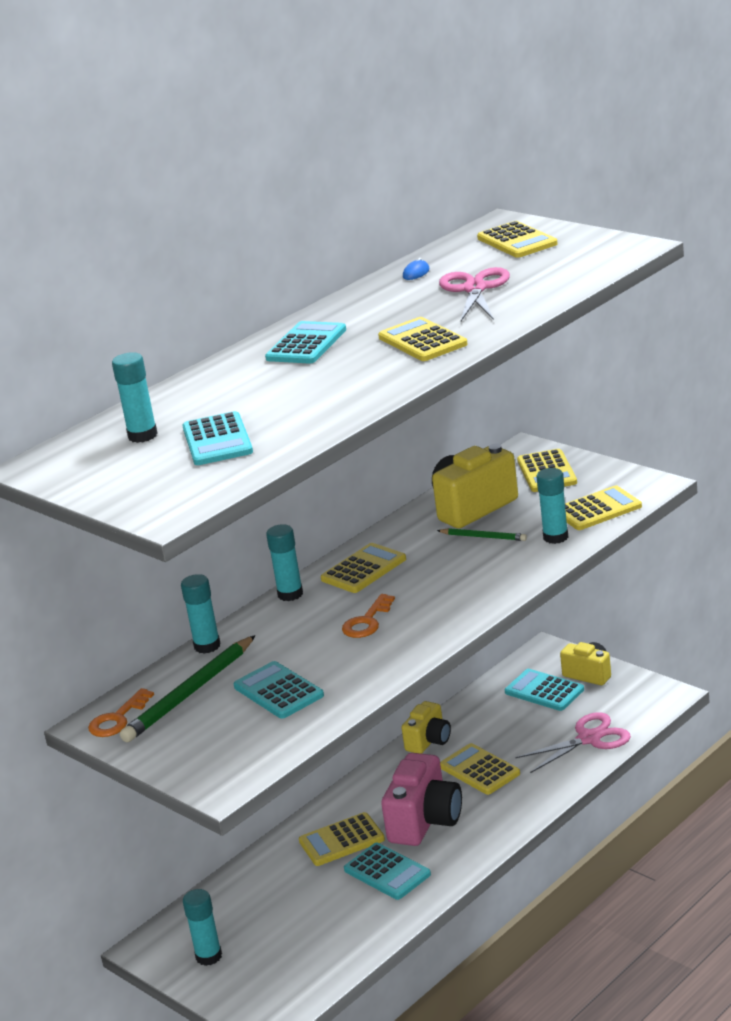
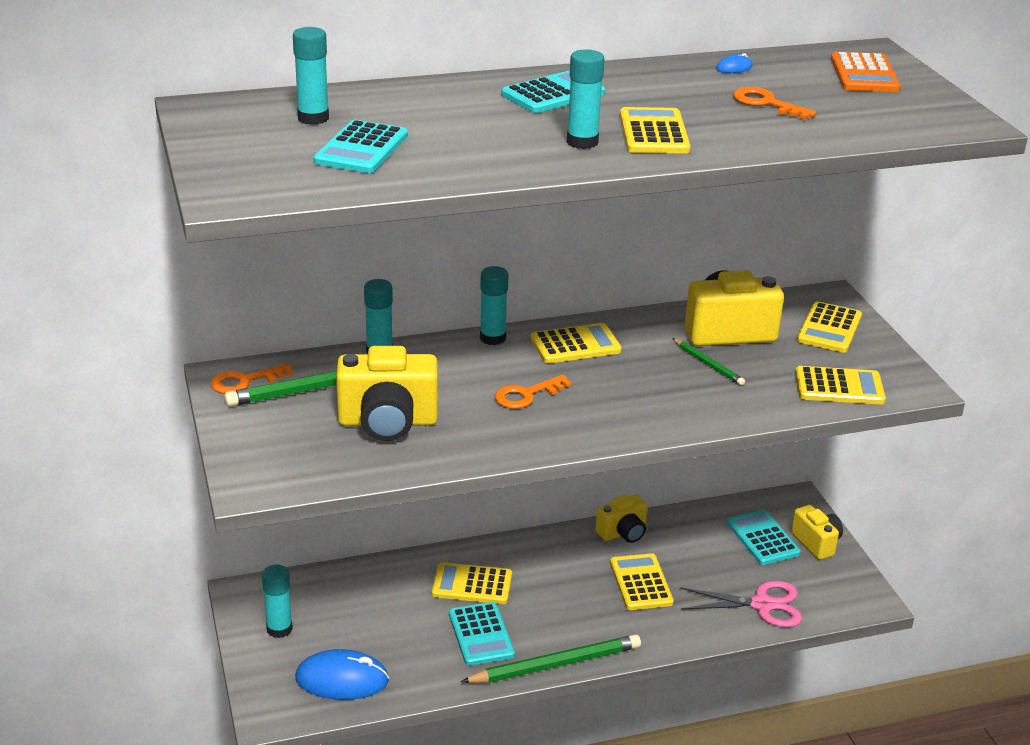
camera: 25 degrees right, 5 degrees up
turquoise calculator [233,661,324,719] -> yellow camera [336,346,438,441]
pink camera [381,753,462,846] -> none
pink scissors [439,267,510,321] -> orange key [733,87,816,120]
yellow calculator [477,221,558,258] -> orange calculator [831,52,901,92]
turquoise glue stick [536,468,568,544] -> turquoise glue stick moved to [567,49,605,149]
none -> blue mouse [295,649,389,700]
none -> green pencil [460,635,641,683]

